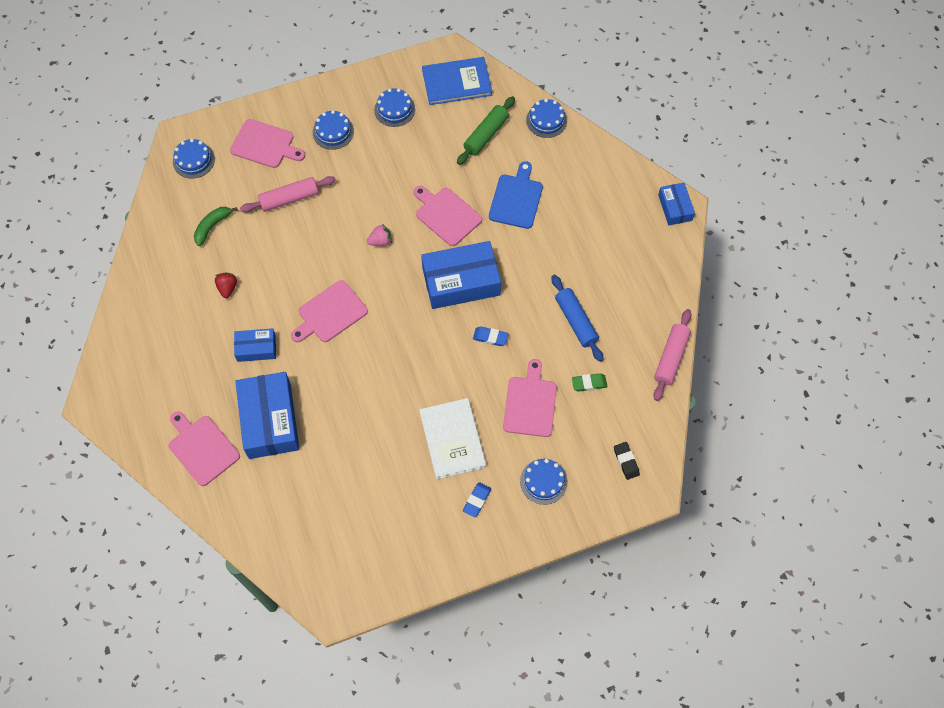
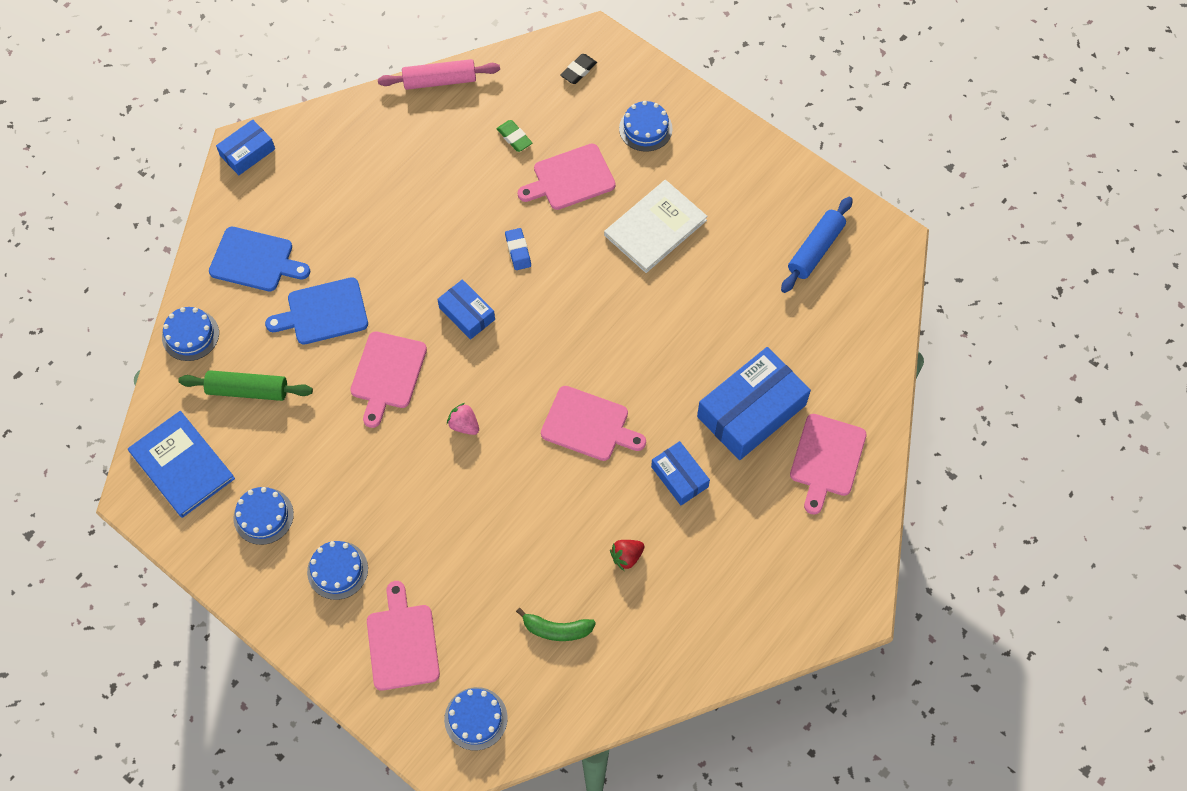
camera: 120 degrees left, 0 degrees up
pink rolling pin [240,176,336,213] -> none
blue box [421,241,501,309] -> blue box [437,279,495,340], size x0.54
blue eraser [463,482,491,518] -> none
blue rolling pin [551,275,603,362] -> blue rolling pin moved to [781,197,853,293]
none -> blue cutting board [209,227,310,291]

